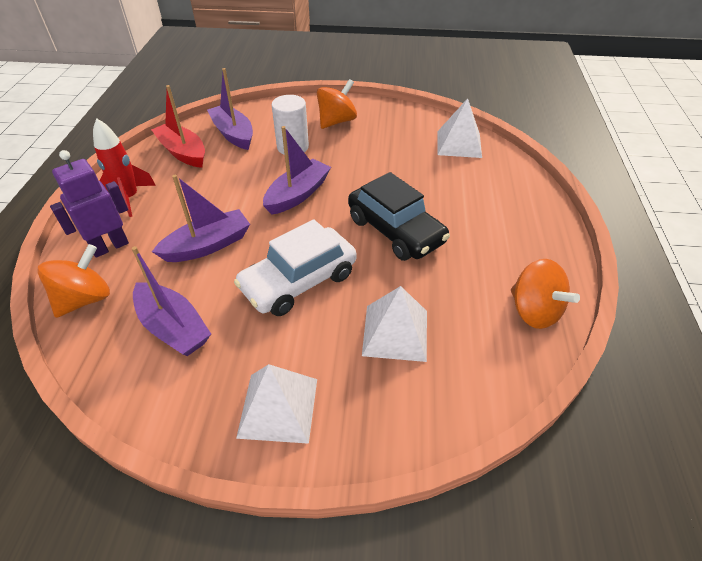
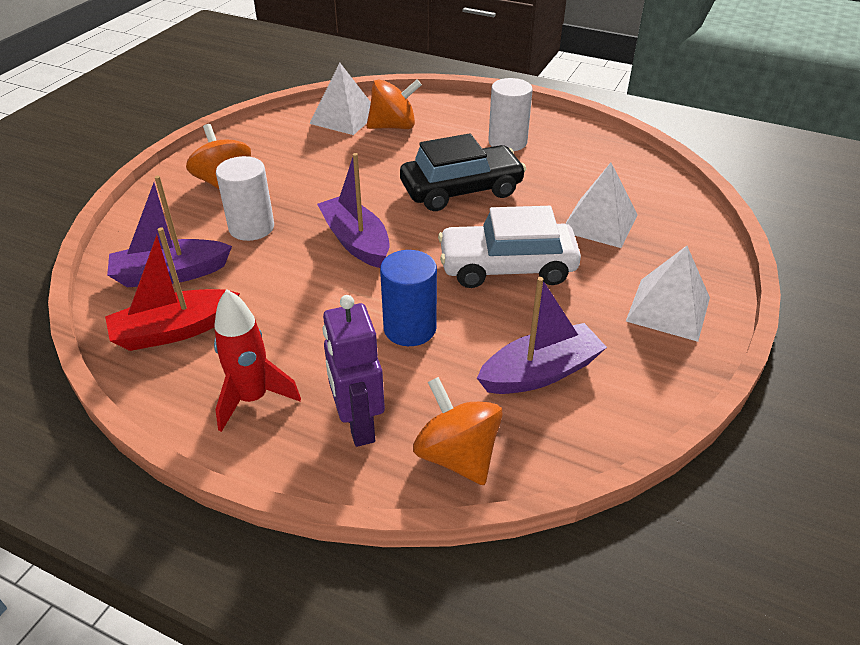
camera: 70 degrees left, 5 degrees down
purple boat [152,175,250,262] -> blue cylinder [380,250,437,346]
white car [234,219,356,316] -> white car turned 105 degrees clockwise [438,206,581,288]
orange spinning top [511,259,580,329] -> orange spinning top moved to [367,79,422,129]
none -> white cylinder [488,78,533,151]

